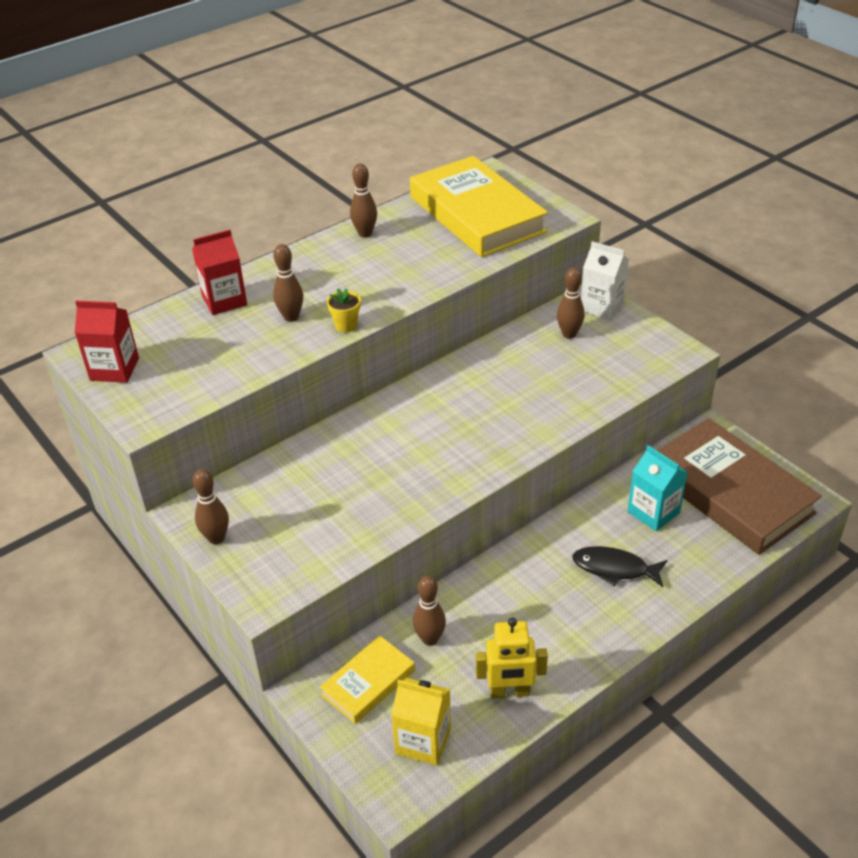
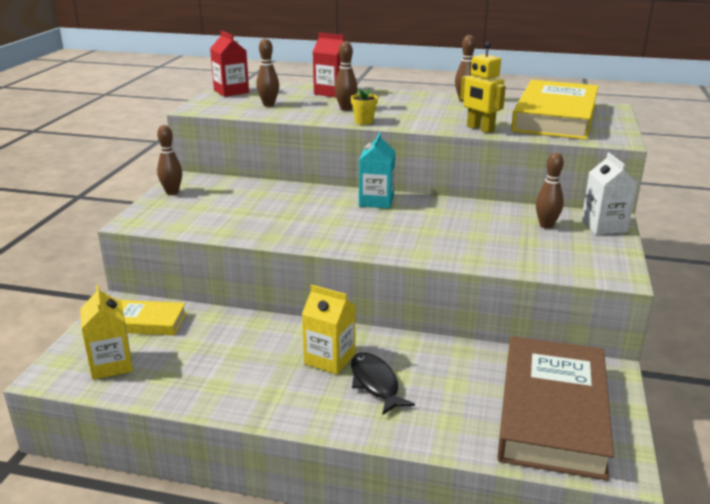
camera: 50 degrees right, 15 degrees down
brown bowling pin [413,576,446,646] -> brown bowling pin moved to [256,38,279,107]
yellow robot [476,618,548,698] -> yellow robot moved to [460,42,506,133]
turquoise carton [628,445,688,532] -> turquoise carton moved to [359,132,395,209]
none -> yellow carton [302,285,355,375]

